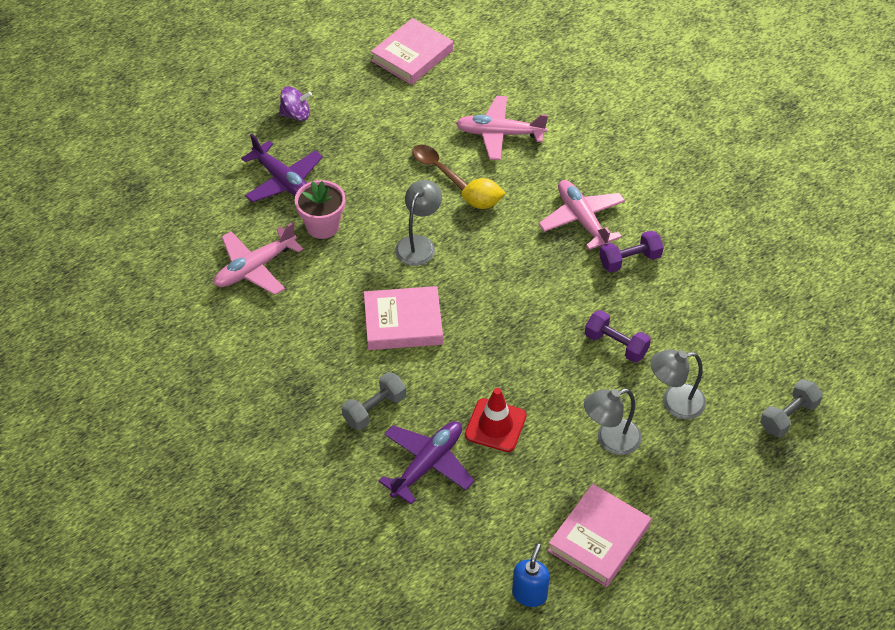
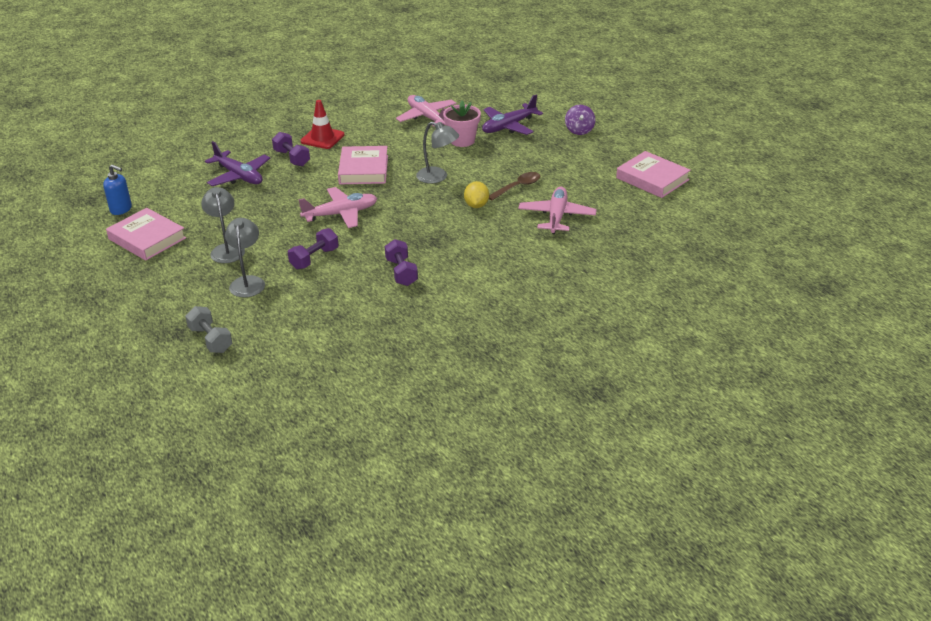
camera: 95 degrees right, 15 degrees down
grey dumbbell [342,372,406,430] -> purple dumbbell [272,132,310,167]
red traffic cone [465,388,527,452] -> red traffic cone moved to [300,100,344,149]
pink plane [539,180,625,250] -> pink plane moved to [298,187,377,228]

